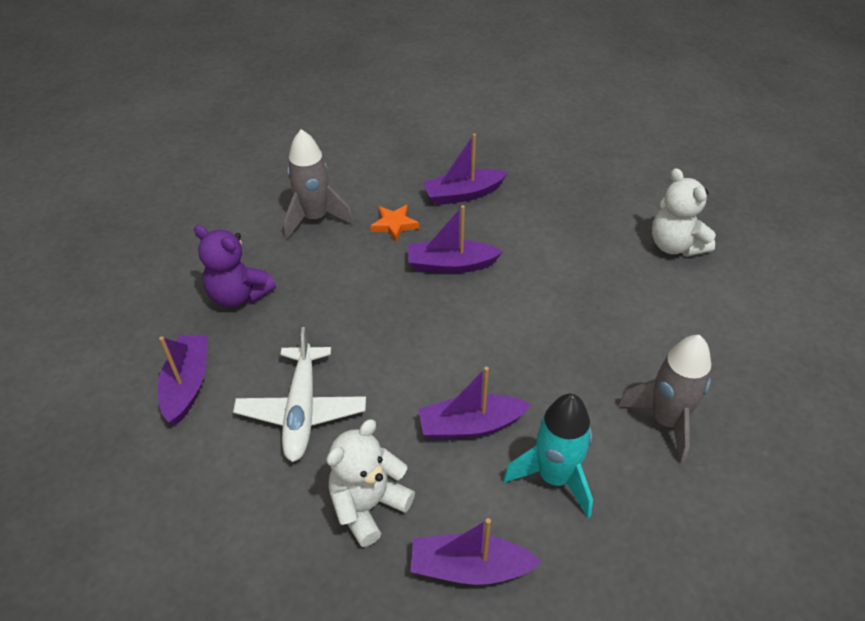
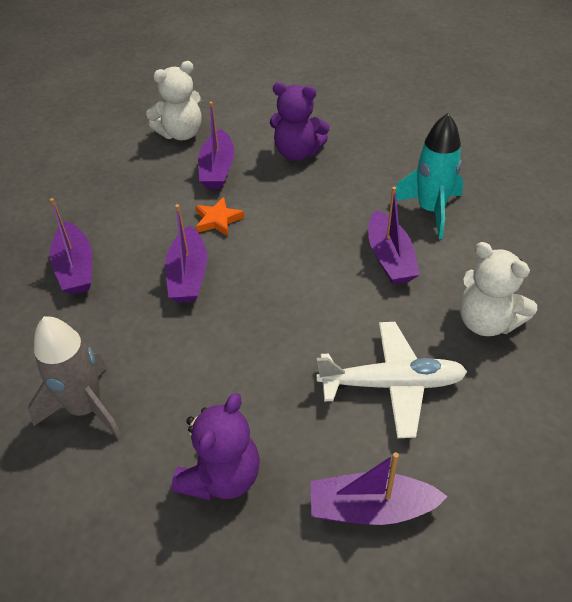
camera: 90 degrees left, 0 degrees up
orange star [370,204,419,242] -> orange star moved to [196,197,244,236]
purple boat [410,518,541,585] -> purple boat moved to [198,102,234,189]
grey rocket [618,335,711,465] -> none
none -> purple teddy bear [270,82,330,161]

